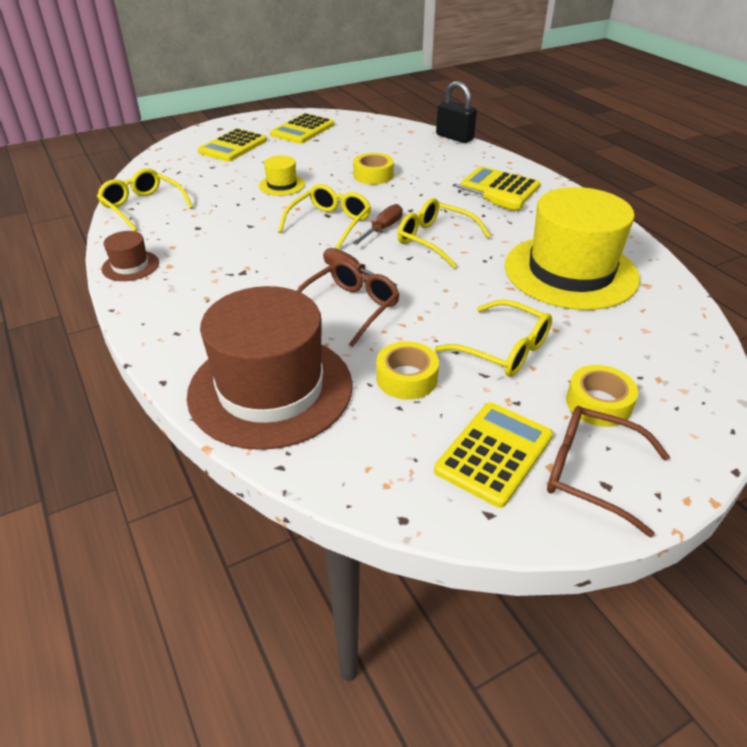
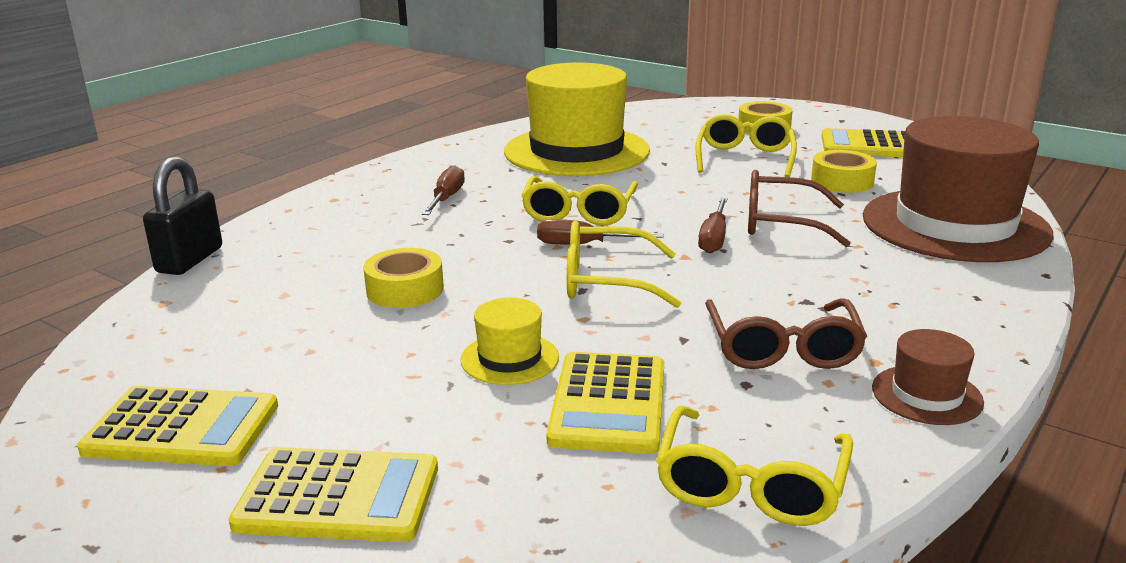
camera: 115 degrees left, 15 degrees down
yellow screwdriver [452,184,524,211] -> brown screwdriver [422,165,465,215]
yellow calculator [461,166,540,203] -> yellow calculator moved to [546,352,664,454]
brown glasses [547,406,670,538] -> brown glasses moved to [705,299,867,369]

